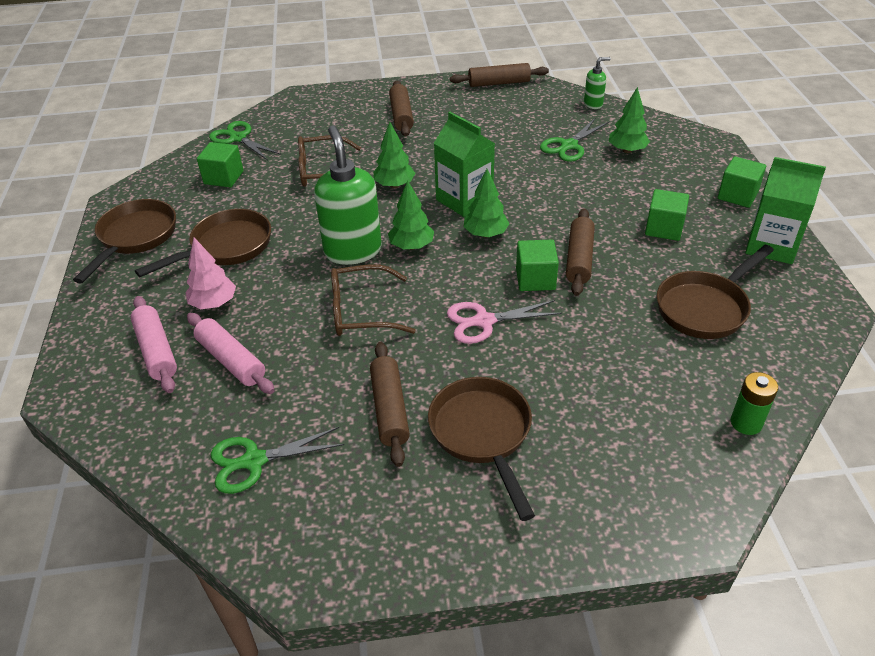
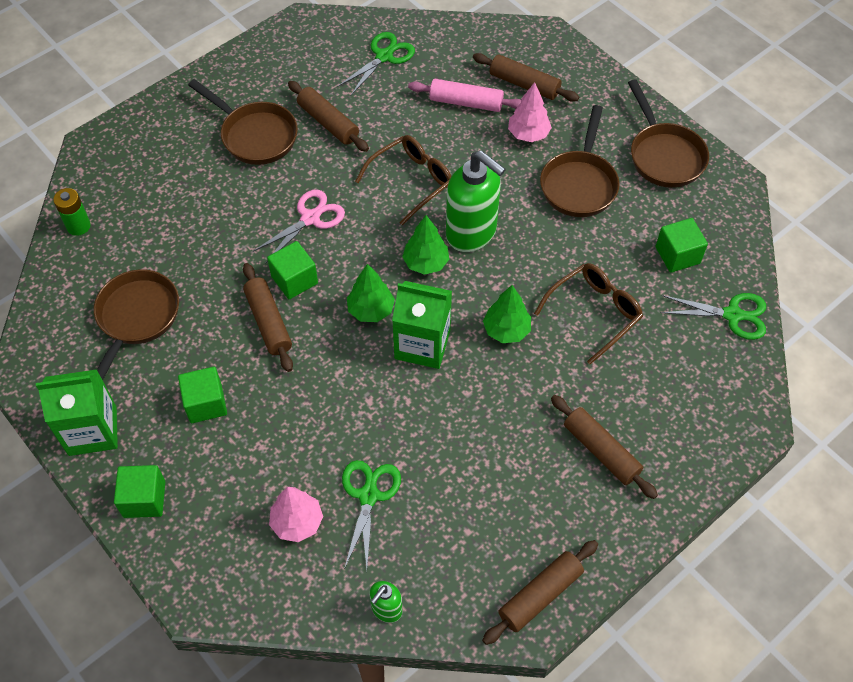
camera: 145 degrees right, 15 degrees up
pink rolling pin [131,296,177,393] -> brown rolling pin [473,53,579,102]
green tree [609,87,650,153] -> pink tree [269,487,323,542]

